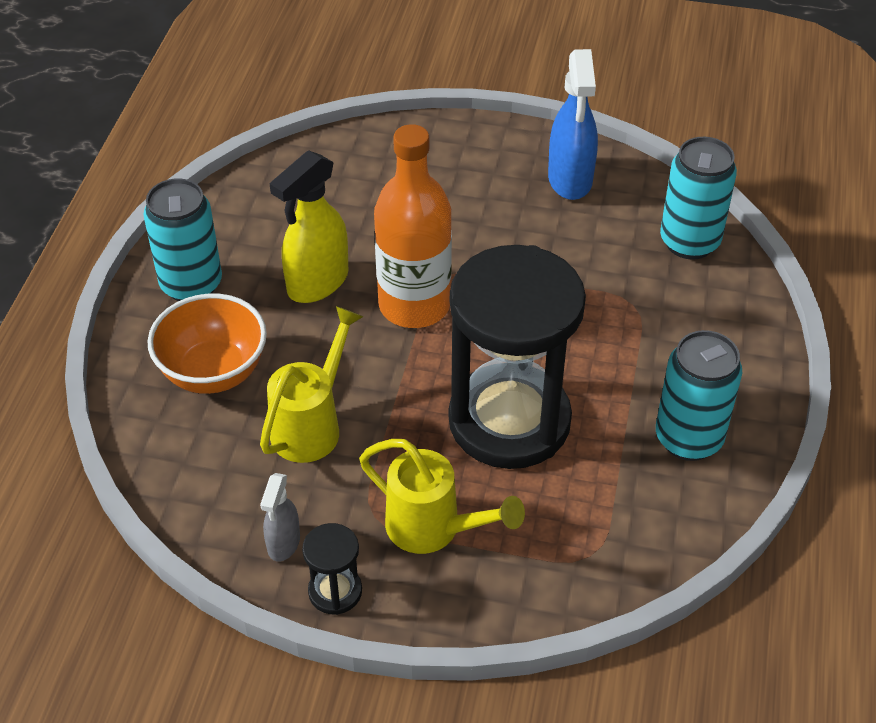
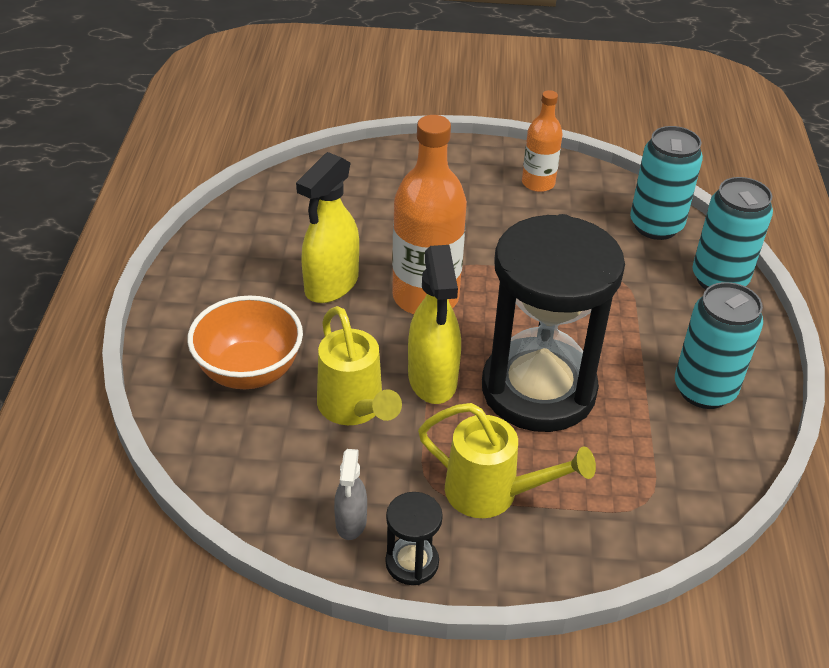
camera: 10 degrees left, 5 degrees down
turquoise can [144,179,222,301] -> turquoise can moved to [692,177,773,290]
yellow watering can [260,306,363,463] -> yellow watering can turned 135 degrees clockwise [317,306,402,425]
blue spray bottle [548,49,598,200] -> orange bottle [522,90,563,192]
none -> yellow spray bottle [408,245,461,404]

